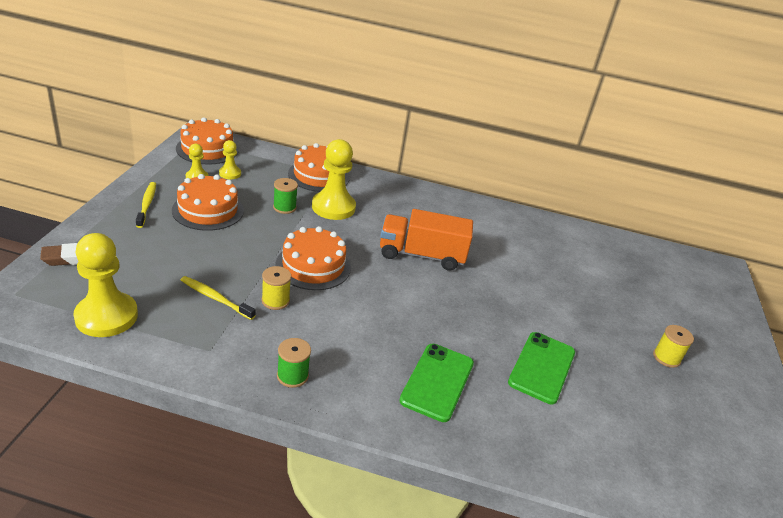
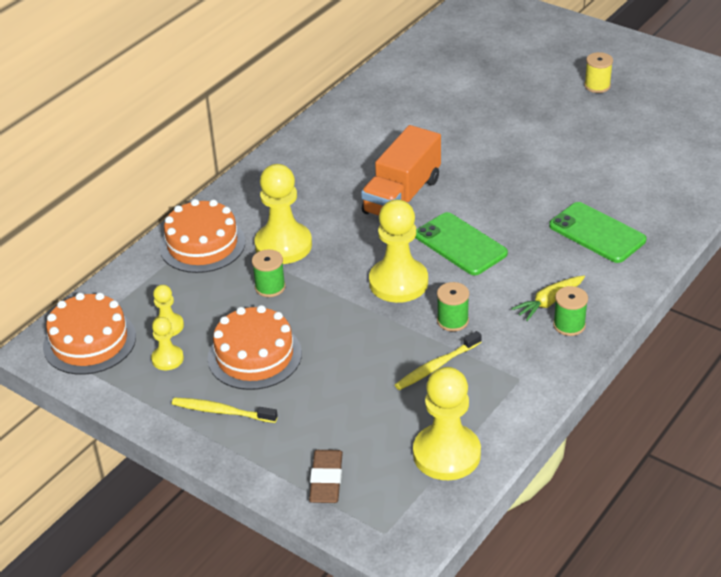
camera: 60 degrees left, 5 degrees up
yellow spool [262,266,291,310] -> green spool [437,282,469,332]
orange cake [275,226,351,290] -> yellow pawn [369,199,428,303]
green phone [508,332,575,404] -> green phone moved to [415,212,508,275]
none -> yellow carrot [511,276,585,321]

